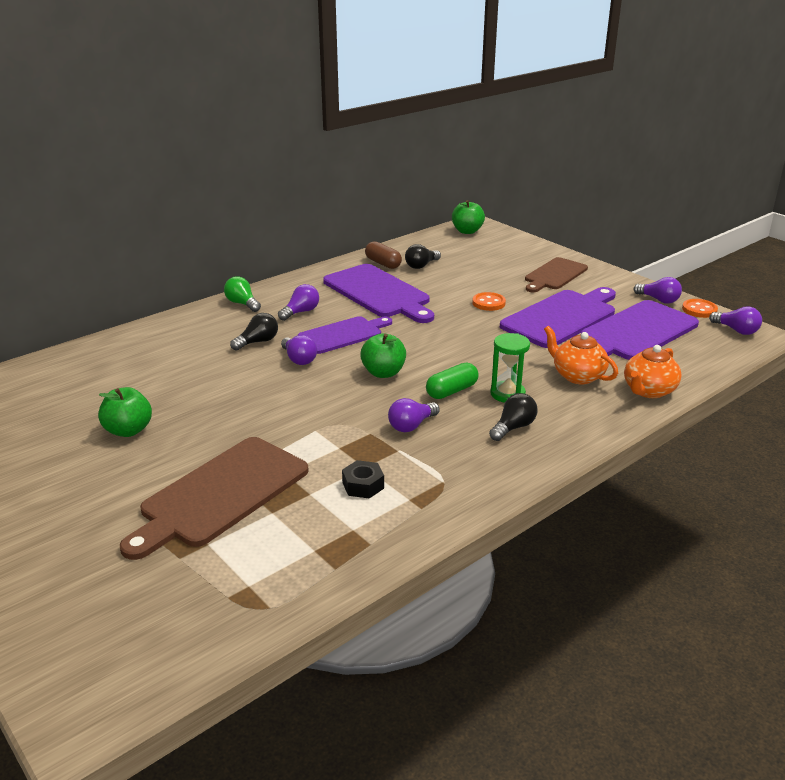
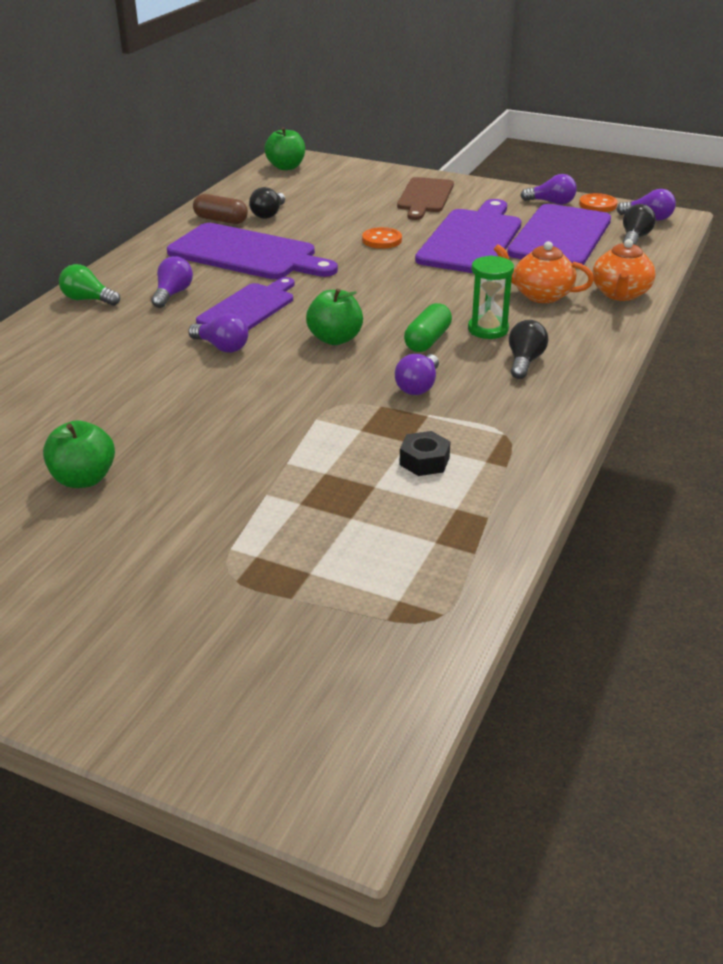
camera: 25 degrees left, 5 degrees up
brown cutting board [120,437,309,560] -> none
black light bulb [230,313,278,351] -> black light bulb moved to [623,204,656,245]

